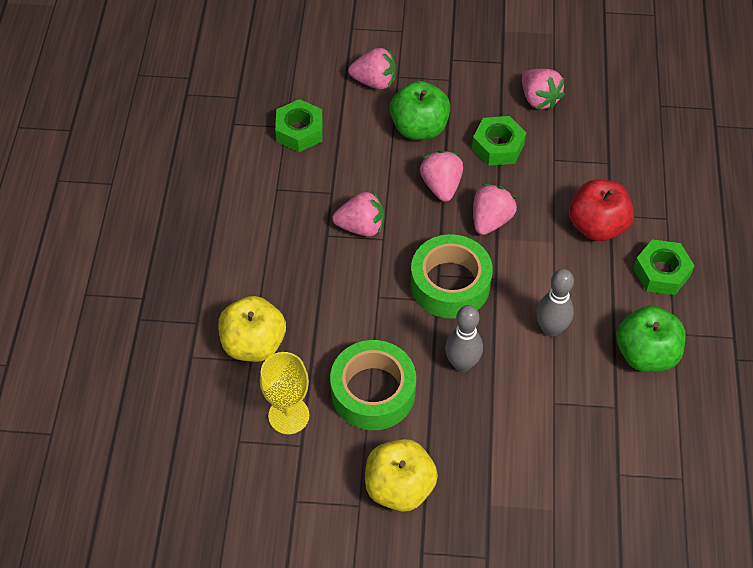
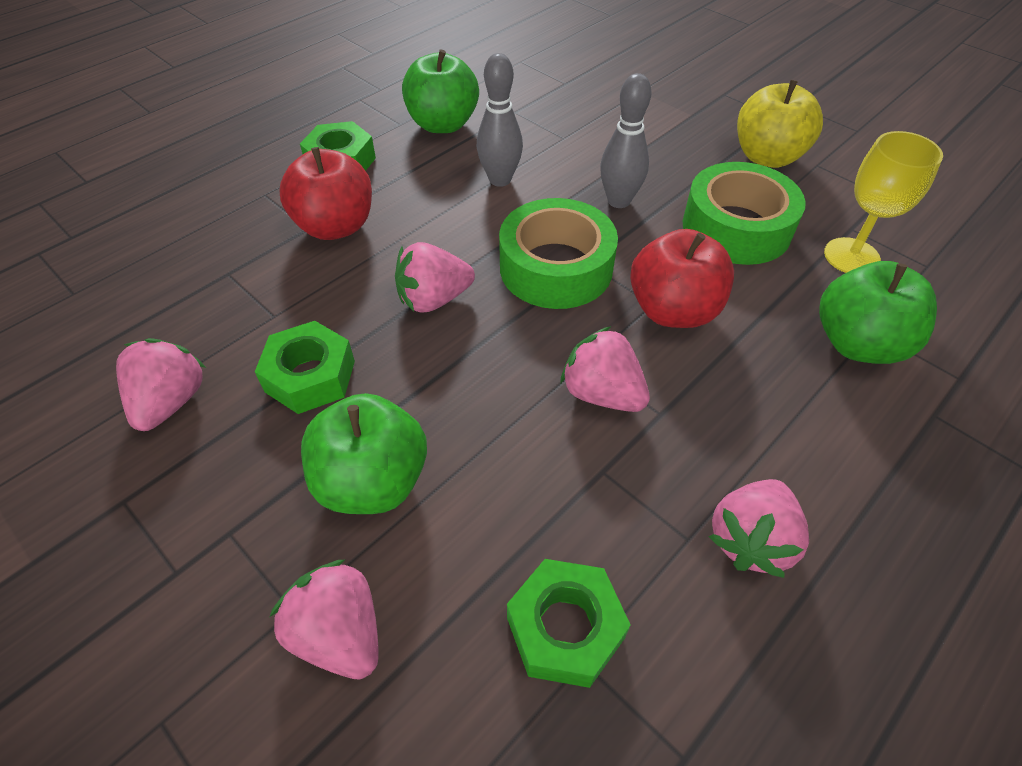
camera: 140 degrees left, 5 degrees down
yellow apple [218,296,286,362] -> green apple [819,261,937,364]
pink strawberry [420,151,463,202] -> pink strawberry moved to [709,479,809,578]
none -> red apple [630,229,734,328]

